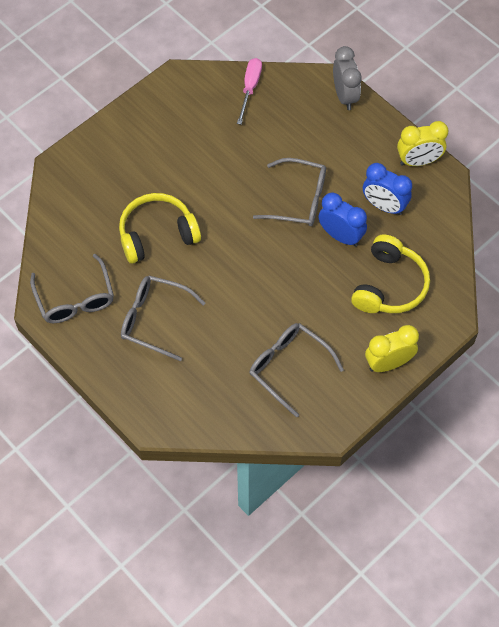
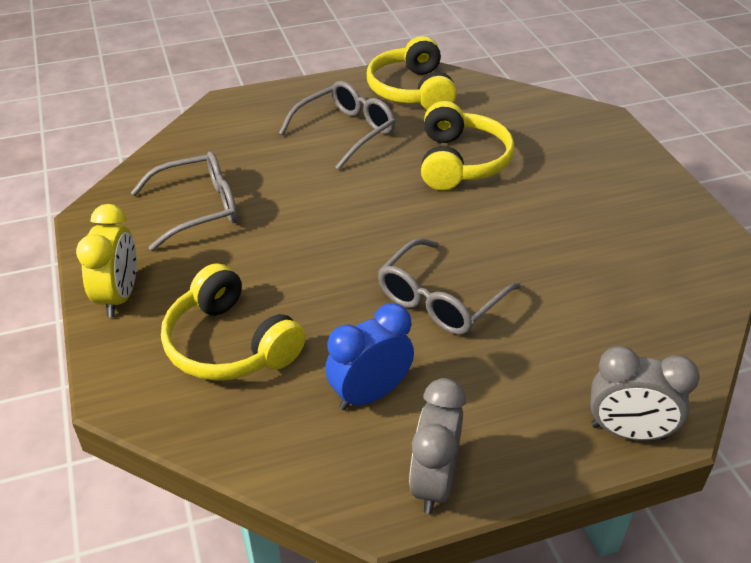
camera: 115 degrees right, 20 degrees down
grey glasses [30,254,114,323] -> yellow headphones [367,36,457,110]
pink screwdriver [237,58,262,125] -> none
blue clock [318,193,367,247] -> none
yellow clock [397,121,449,166] -> grey clock [409,378,466,514]

